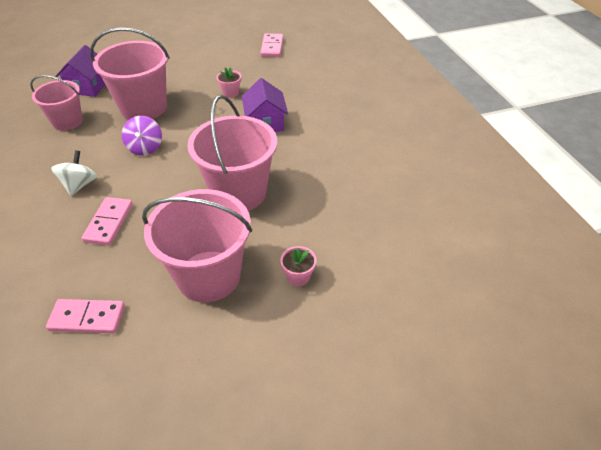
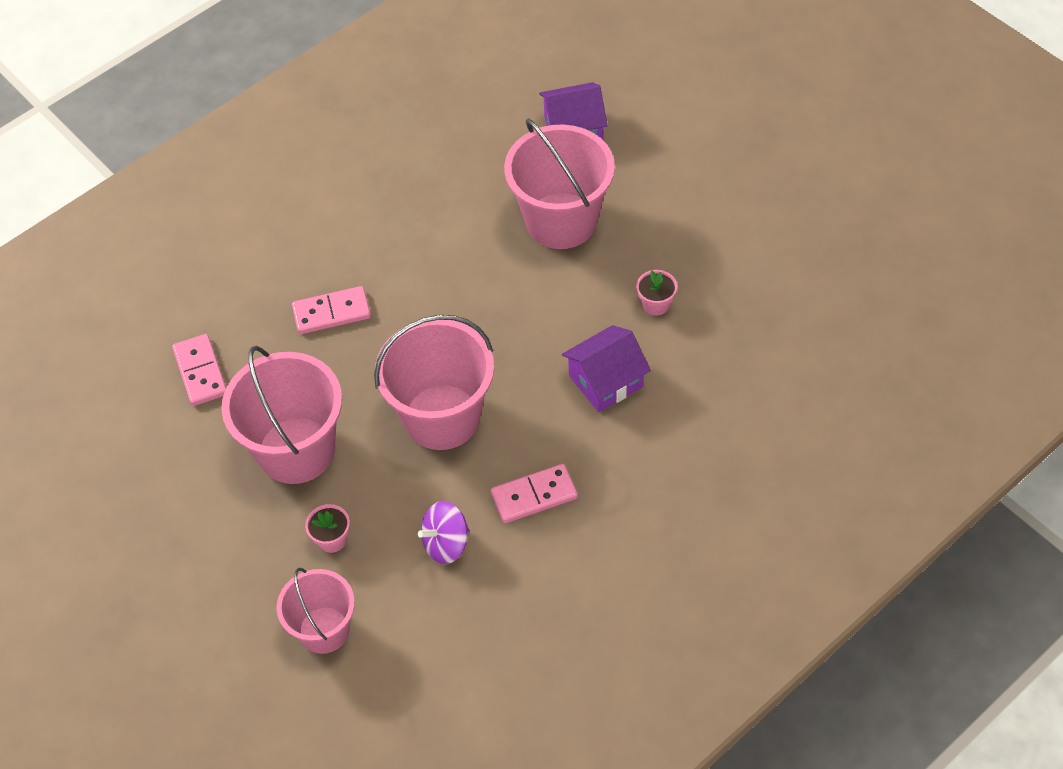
camera: 70 degrees right, 10 degrees up
pink bucket [30,75,83,131] -> pink bucket moved to [277,568,355,654]
white spinning top [51,150,97,196] -> none
purple spinning top [122,116,162,156] -> purple spinning top moved to [418,501,470,564]
pink domino [260,33,283,57] -> pink domino moved to [491,464,578,523]

